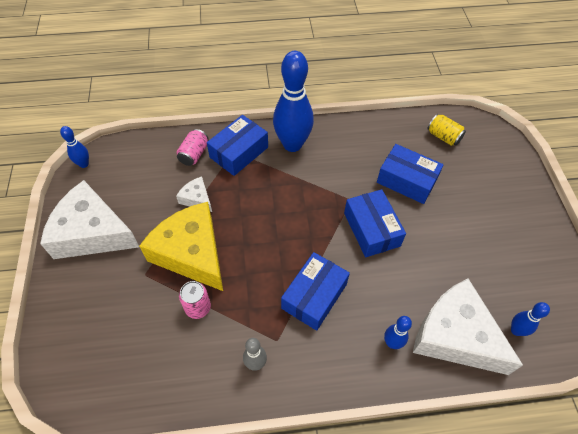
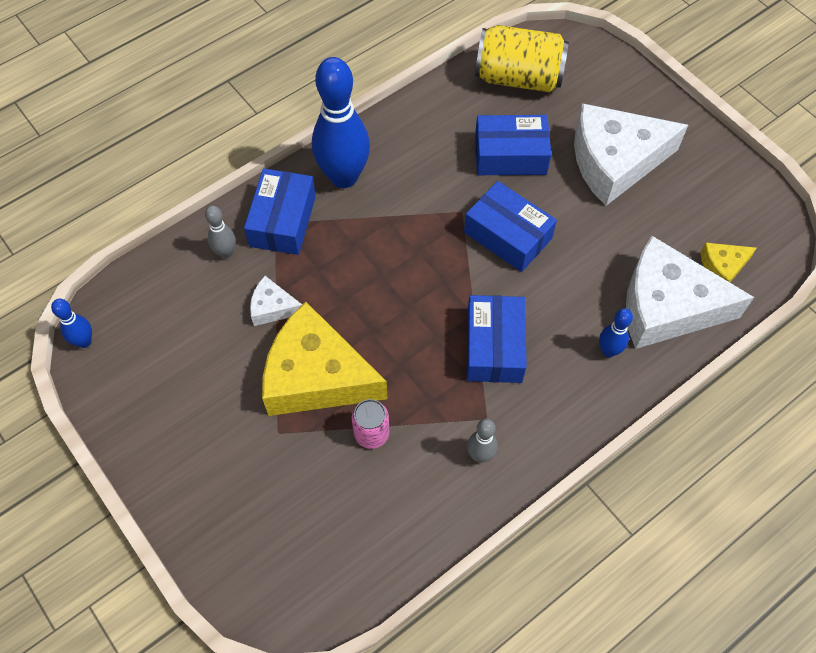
camera: 30 degrees left, 5 degrees up
white cheese [40,180,139,259] -> white cheese moved to [574,103,688,206]
pink can [176,129,209,166] -> grey bowling pin [205,205,236,259]
yellow can [427,114,466,146] -> yellow can [475,25,569,92], size x1.89
blue bowling pin [511,302,550,336] -> yellow cheese [700,243,757,282]

